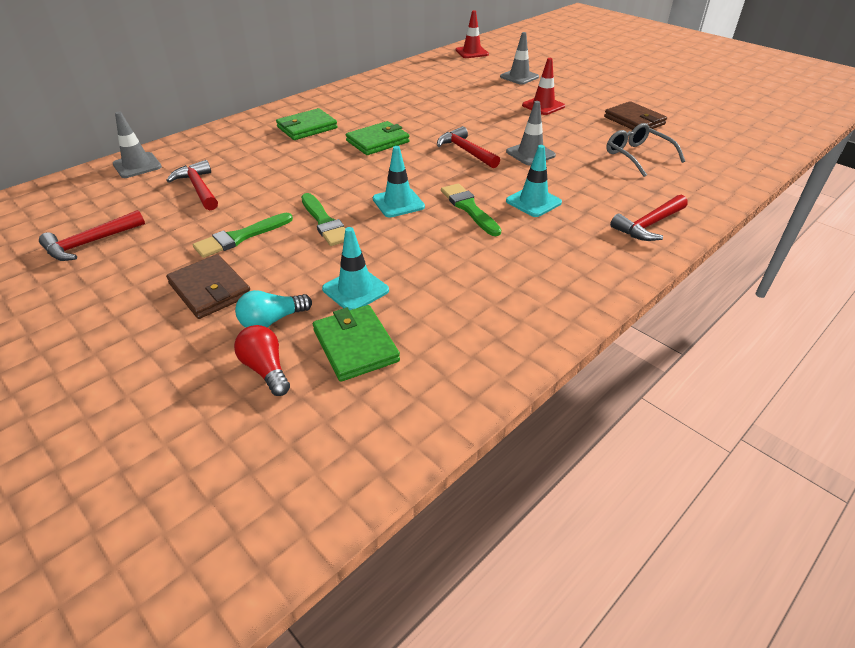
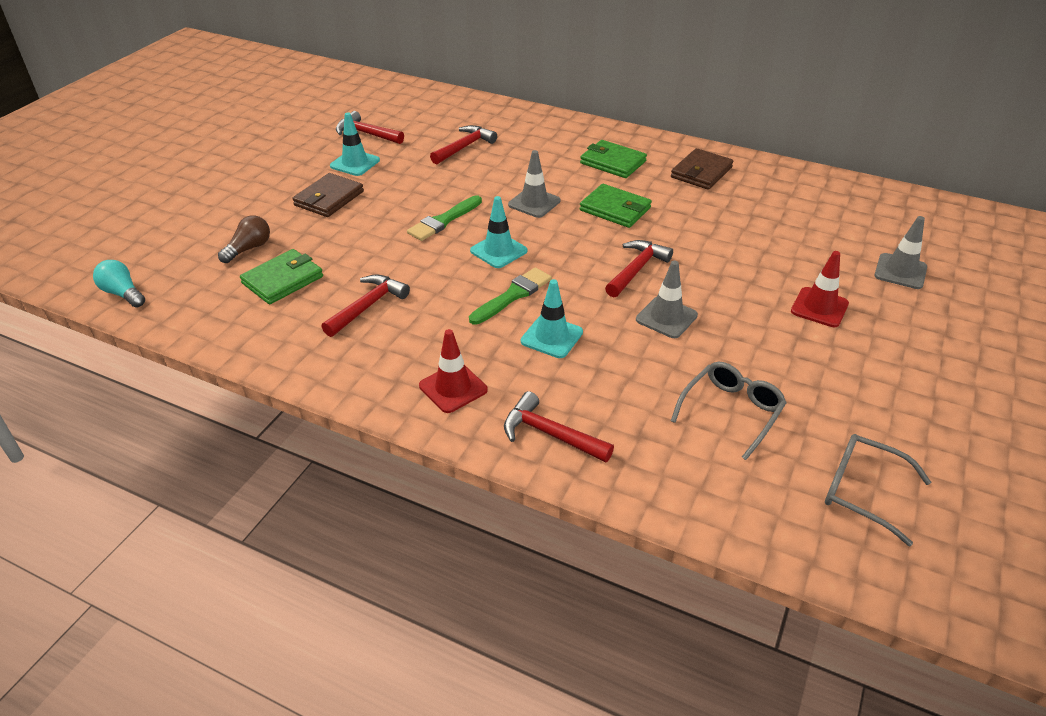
camera: 70 degrees right, 0 degrees up
grey traffic cone [113,112,162,178] -> grey traffic cone moved to [508,150,560,218]
green brush [193,213,293,258] -> none
red light bulb [234,325,290,396] -> brown light bulb [218,215,270,263]
turquoise light bulb [235,290,312,328] -> turquoise light bulb moved to [93,260,145,307]
turquoise traffic cone [322,227,389,310] -> turquoise traffic cone moved to [330,112,380,176]
red traffic cone [456,10,489,58] -> red traffic cone moved to [419,329,488,413]
brown wallet [604,101,667,130] -> brown wallet moved to [671,148,733,190]
none -> red hammer [321,275,410,337]
none -> grey glasses [825,434,931,546]

